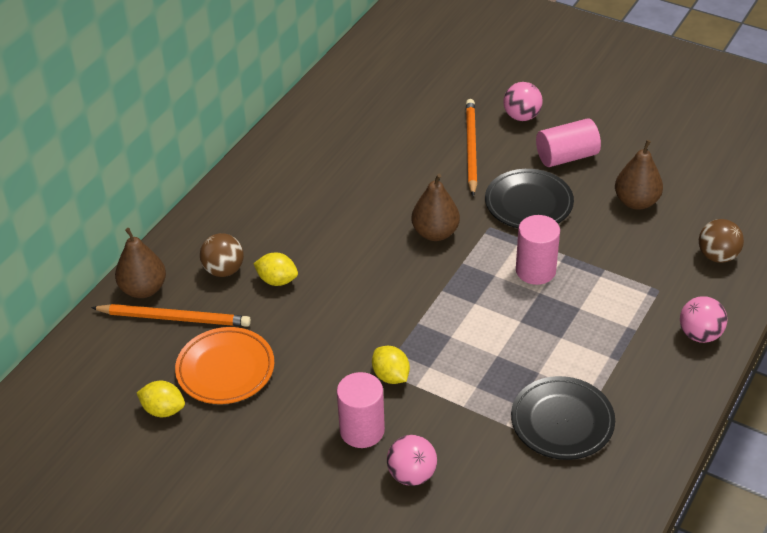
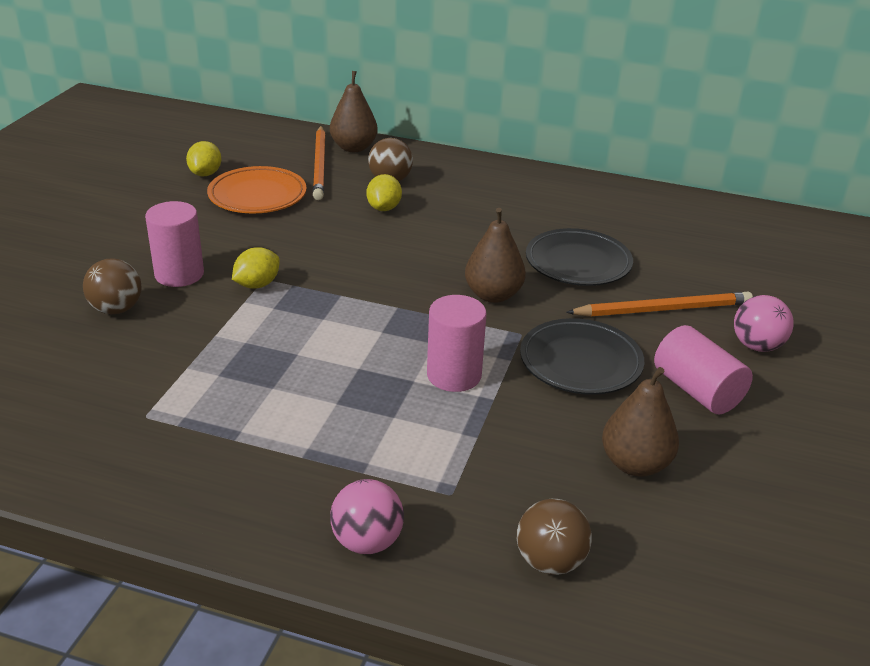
camera: 75 degrees right, 10 degrees down
pink ball [387,435,437,486] -> brown ball [83,259,142,314]
black plate [511,376,615,460] -> black plate moved to [526,228,633,286]

